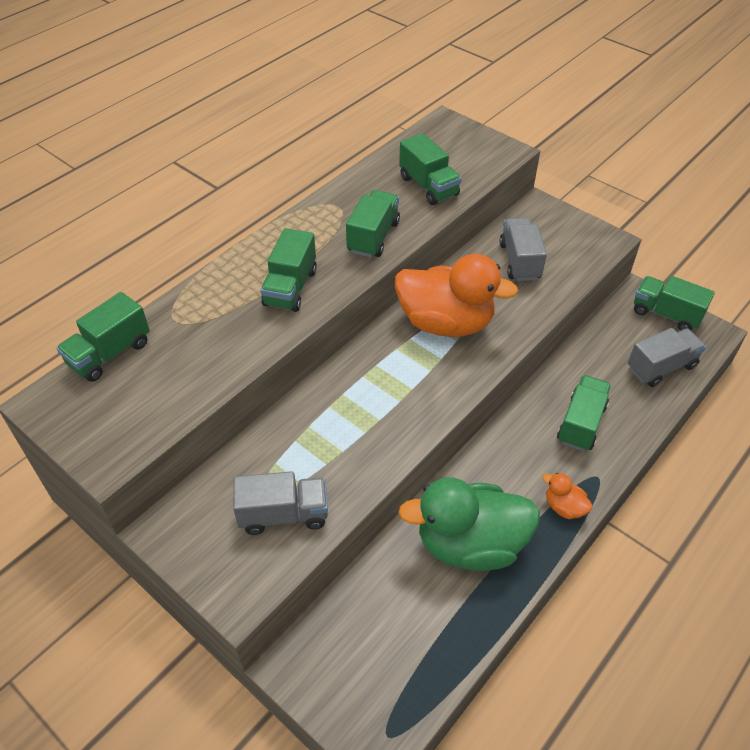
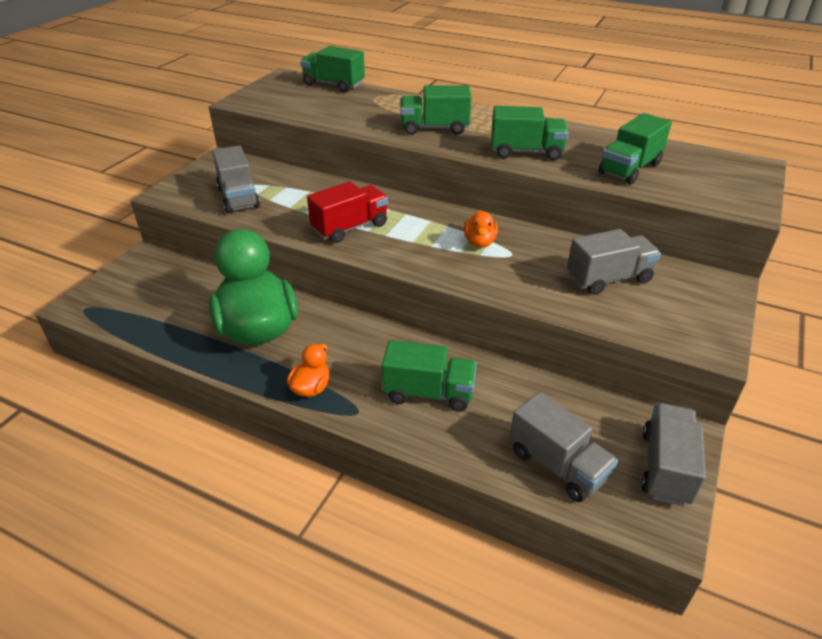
camera: 75 degrees right, 10 degrees down
orange duck [395,254,518,337] -> orange duck [464,210,498,248], size x0.42
green truck [634,276,715,331] -> grey truck [641,403,706,506]
none -> red truck [307,181,388,243]

